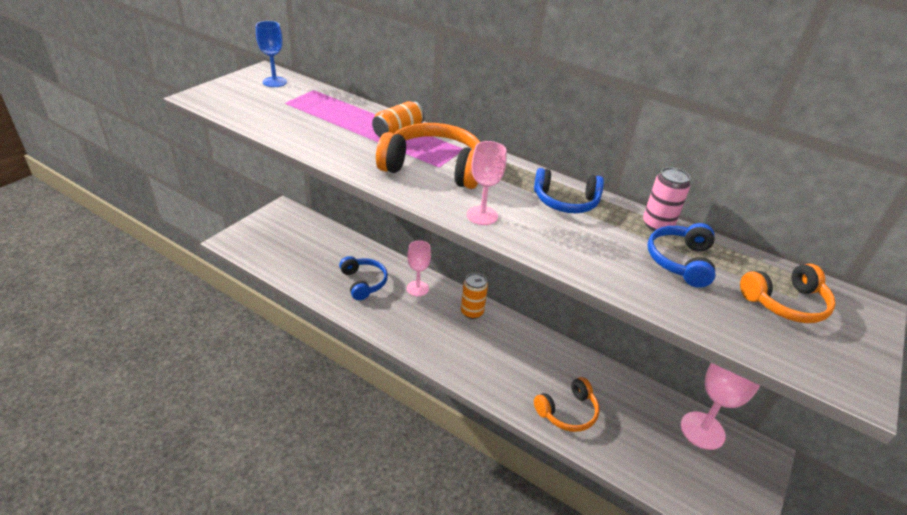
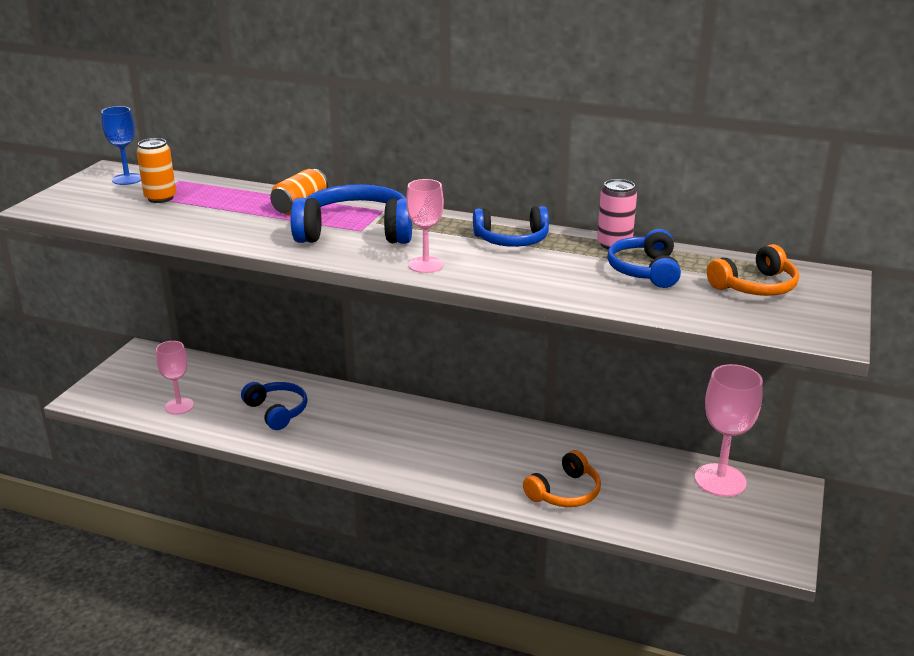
camera: 10 degrees left, 10 degrees down
orange headphones [376,123,480,189] -> blue headphones [291,184,412,244]
pink goblet [407,240,431,296] -> pink goblet moved to [156,341,194,415]
orange can [461,273,488,319] -> orange can moved to [136,138,176,203]

